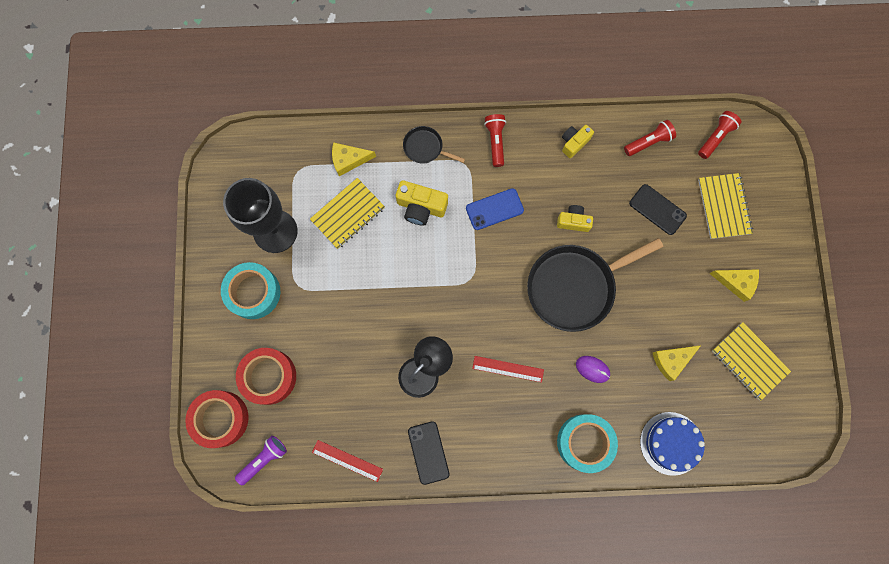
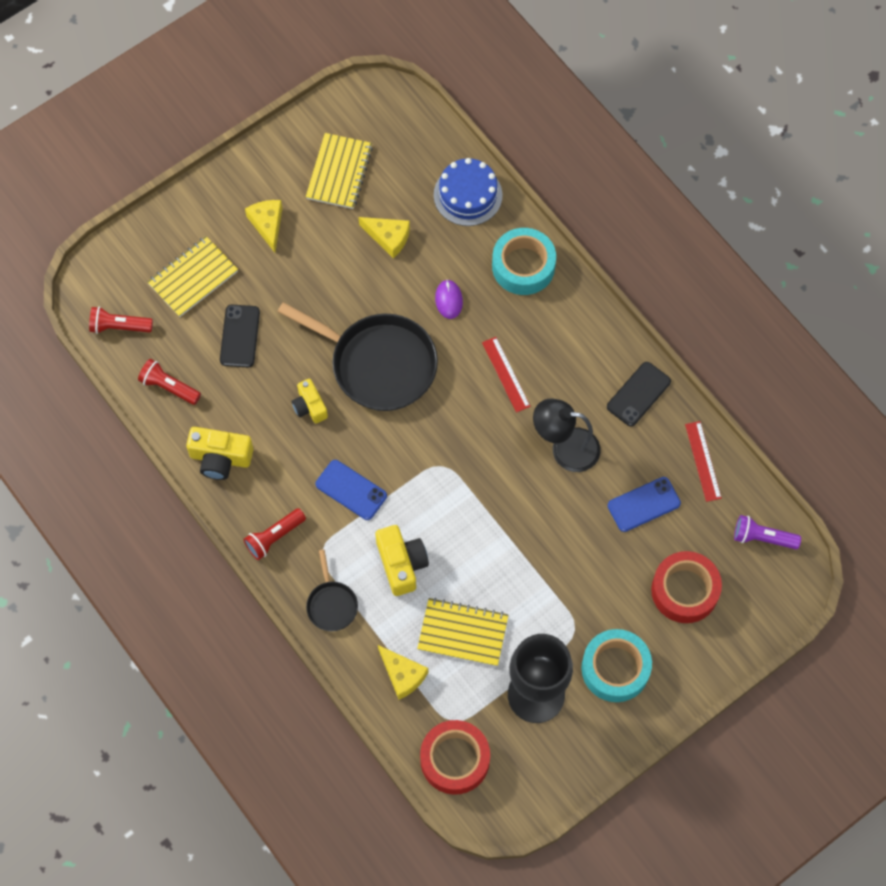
camera: 125 degrees left, 10 degrees down
red tape [185,390,248,448] -> red tape moved to [420,720,490,795]
yellow camera [562,125,594,158] -> yellow camera [186,427,253,480], size x1.52
none -> blue phone [608,477,681,532]

